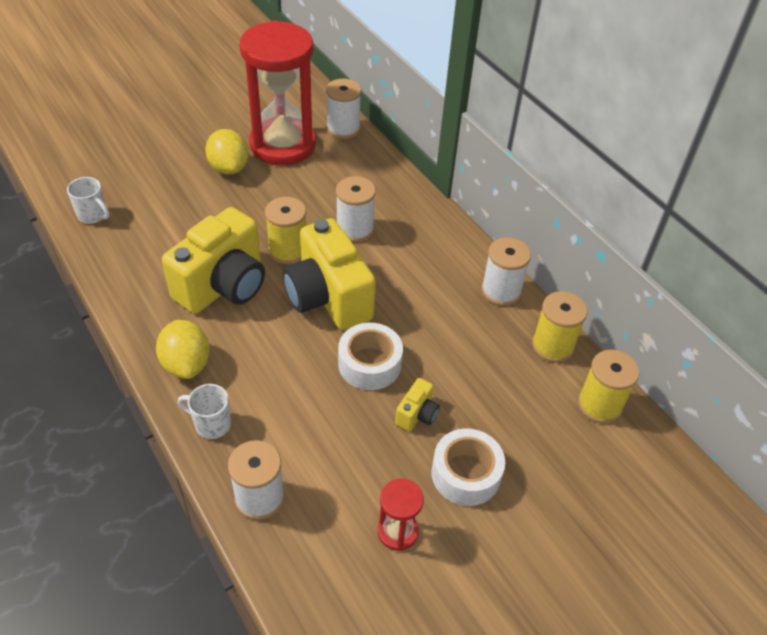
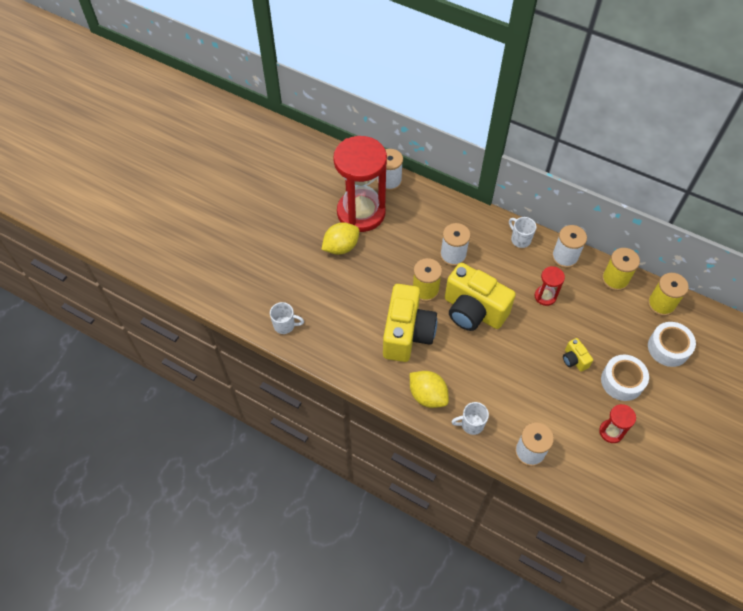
camera: 25 degrees left, 10 degrees up
yellow lemon [205,129,249,175] -> yellow lemon turned 75 degrees counterclockwise [321,222,359,255]
white tape [338,323,403,390] -> white tape moved to [648,322,696,367]
yellow camera [395,378,440,431] -> yellow camera turned 150 degrees clockwise [563,338,593,372]
none -> white mug [509,217,536,248]
none -> red hourglass [535,266,565,306]

